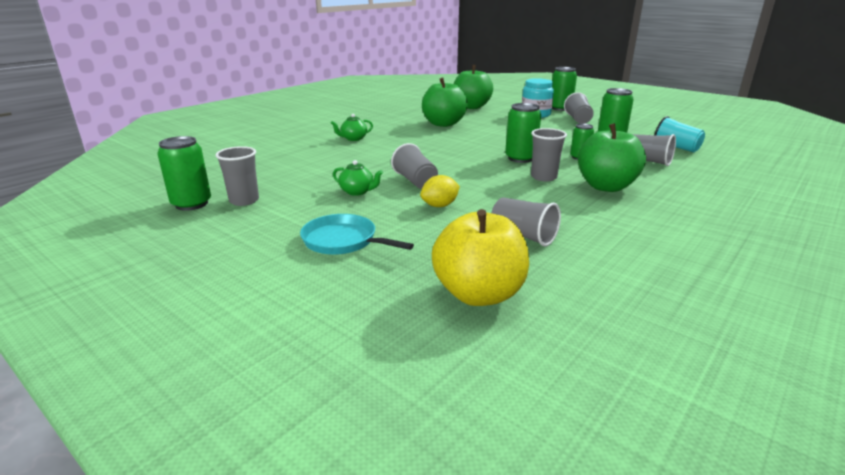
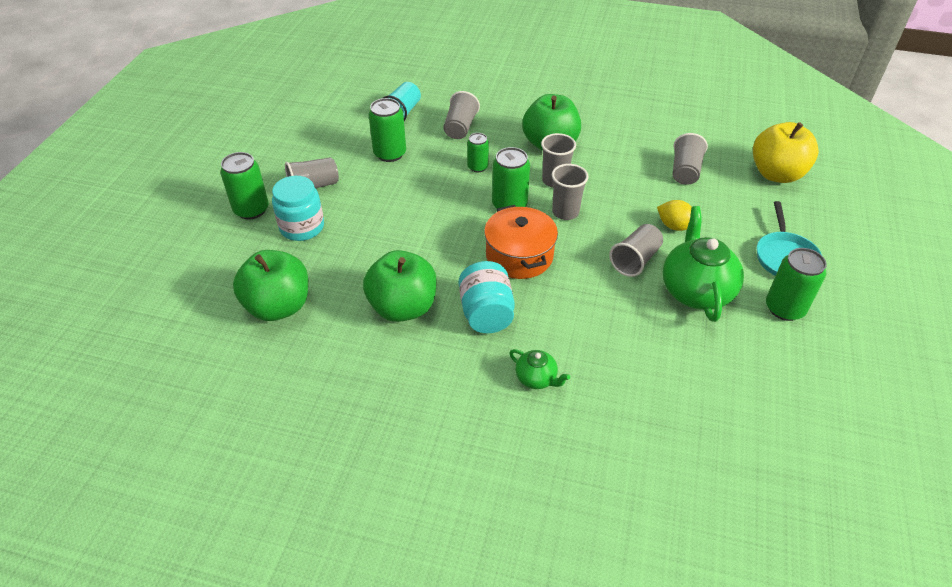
camera: 115 degrees left, 20 degrees up
green can [158,136,211,211] -> green can moved to [766,248,827,321]
grey cup [215,146,259,206] -> grey cup moved to [552,164,589,220]
green teapot [333,160,383,196] -> green teapot [663,206,744,322], size x2.03
none -> turquoise jar [459,261,515,333]
none -> orange pot [484,205,558,279]

